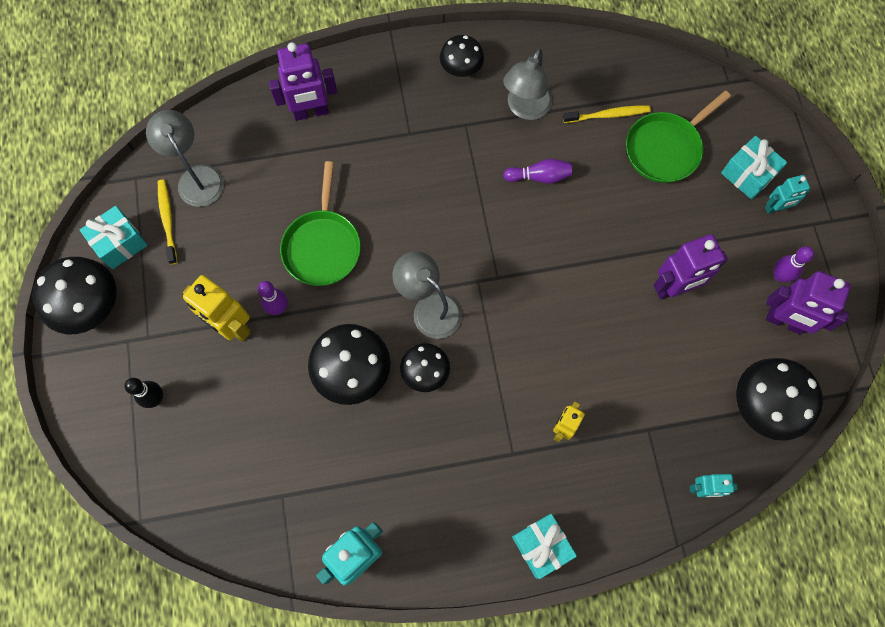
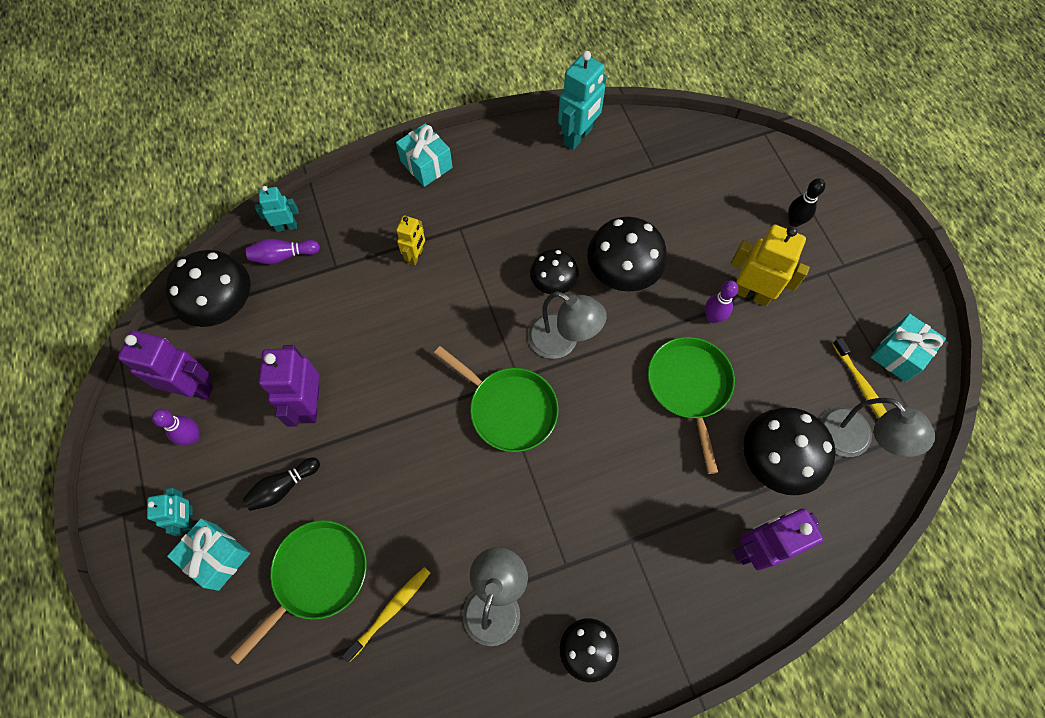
camera: 170 degrees right, 5 degrees down
black mushroom [32,257,117,334] -> black mushroom moved to [743,408,836,495]
purple bowling pin [503,159,572,184] -> purple bowling pin moved to [246,239,320,264]
yellow toothbrush [563,105,651,123] -> yellow toothbrush turned 150 degrees clockwise [342,567,430,662]
purple robot [654,234,728,299] -> purple robot turned 60 degrees counterclockwise [259,345,319,427]
turquoise robot [765,175,810,214] -> turquoise robot turned 105 degrees clockwise [147,488,193,536]
none -> black bowling pin [243,457,320,511]
none -> green pan [434,346,559,452]

